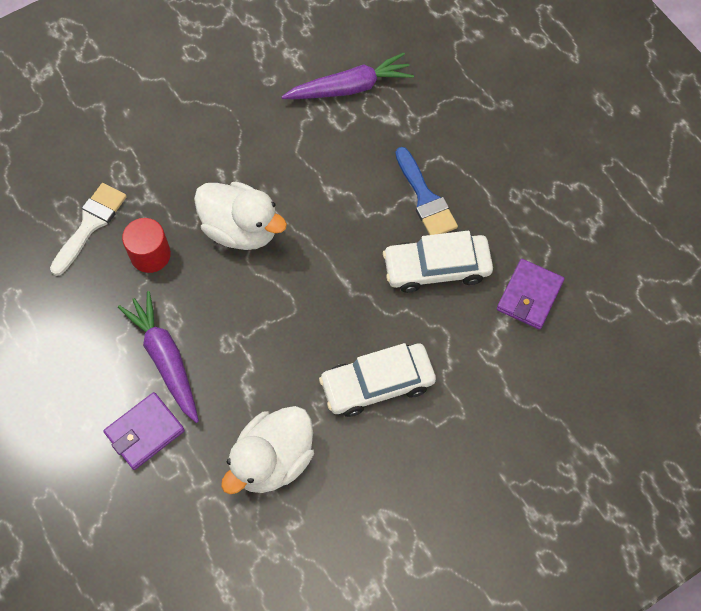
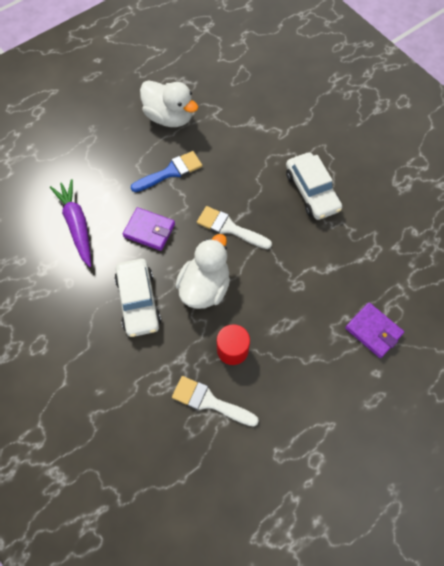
camera: 95 degrees left, 0 degrees up
purple carrot [118,291,199,423] -> none
white duck [221,406,314,494] -> white duck moved to [140,80,198,127]
white car [383,231,493,293] -> white car moved to [115,259,161,337]
purple wallet [497,259,564,329] -> purple wallet moved to [123,207,175,251]
none -> white brush [197,206,272,249]

